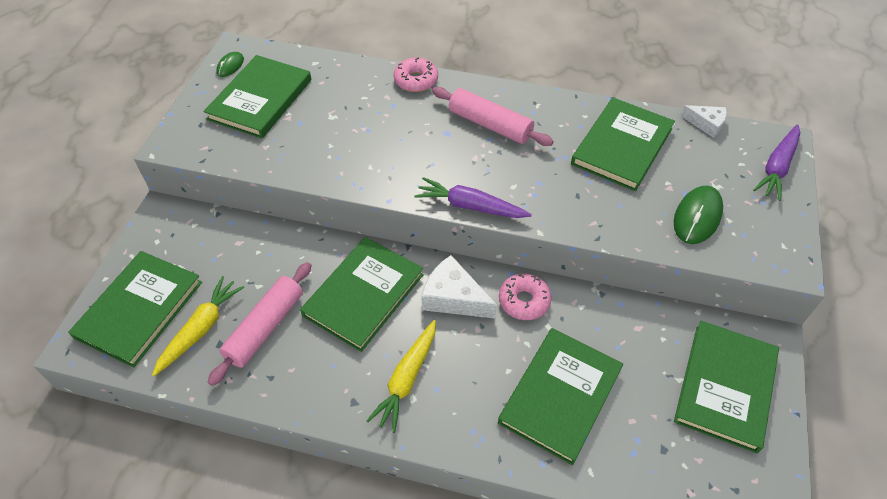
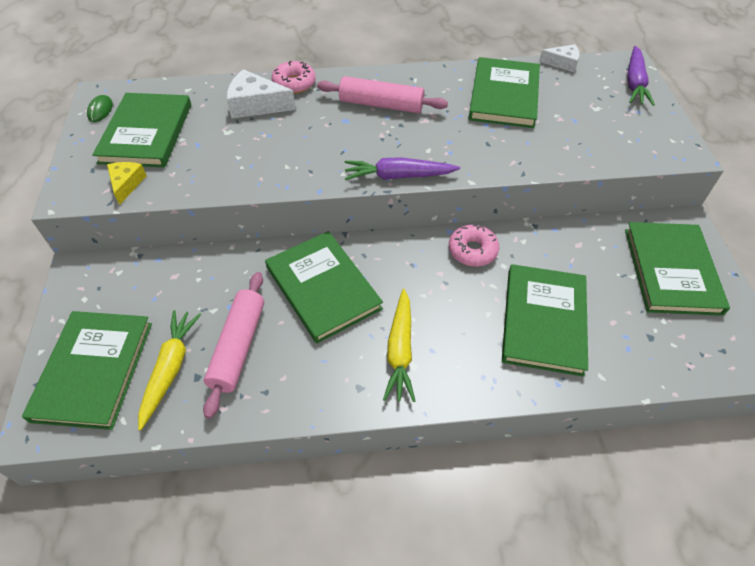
camera: 20 degrees left, 0 degrees up
green book [300,237,424,352] -> green book turned 45 degrees counterclockwise [265,231,383,344]
white cheese [421,255,497,319] -> white cheese moved to [227,69,296,119]
green mouse [674,186,723,244] -> none
none -> yellow cheese [107,162,147,205]

